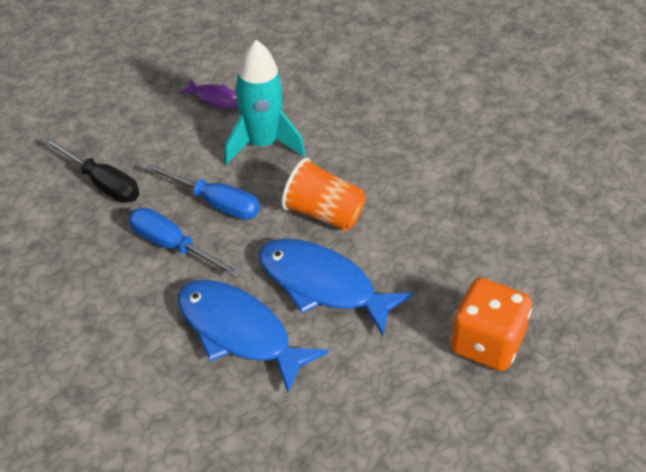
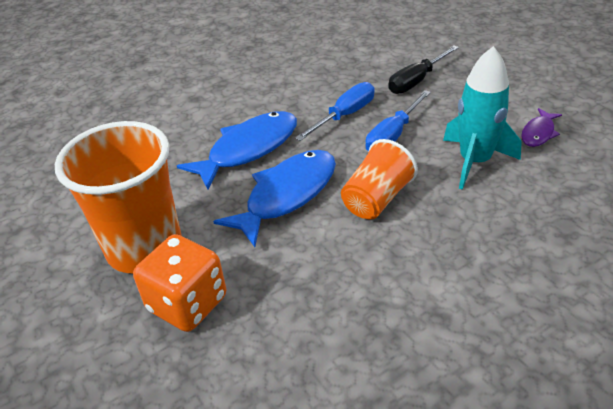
camera: 100 degrees right, 5 degrees down
none -> orange cup [55,121,182,273]

